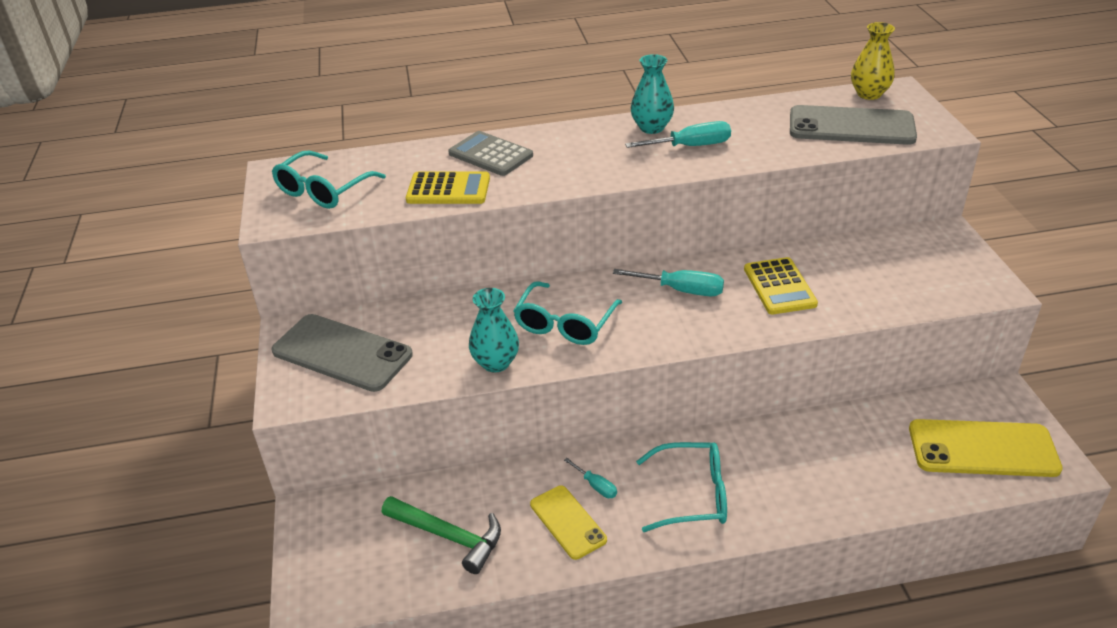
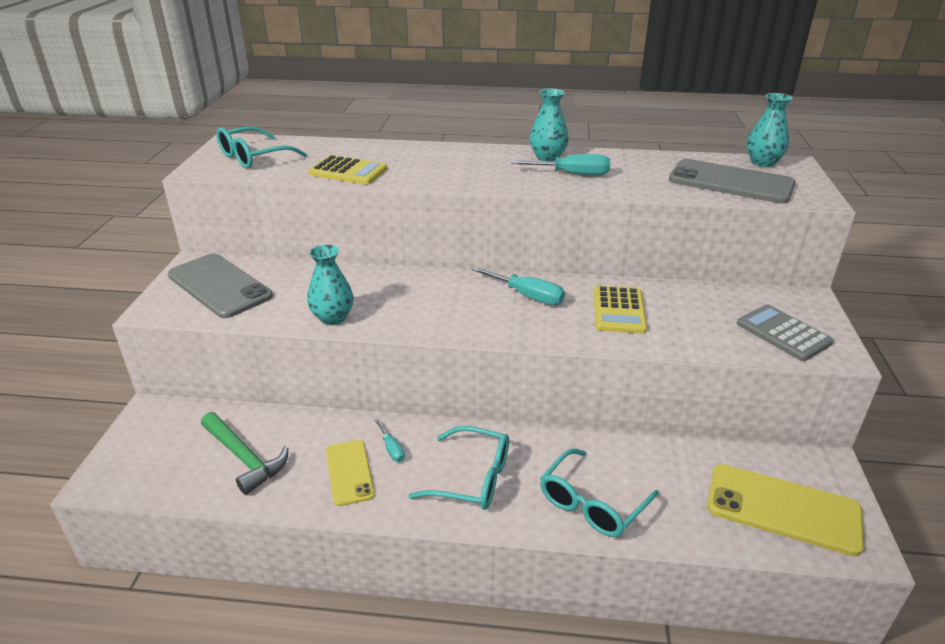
camera: 15 degrees right, 5 degrees down
grey calculator [448,131,533,176] -> grey calculator moved to [737,305,834,361]
turquoise glasses [513,281,622,345] -> turquoise glasses moved to [540,448,659,537]
yellow vase [851,22,895,100] -> turquoise vase [746,93,793,167]

